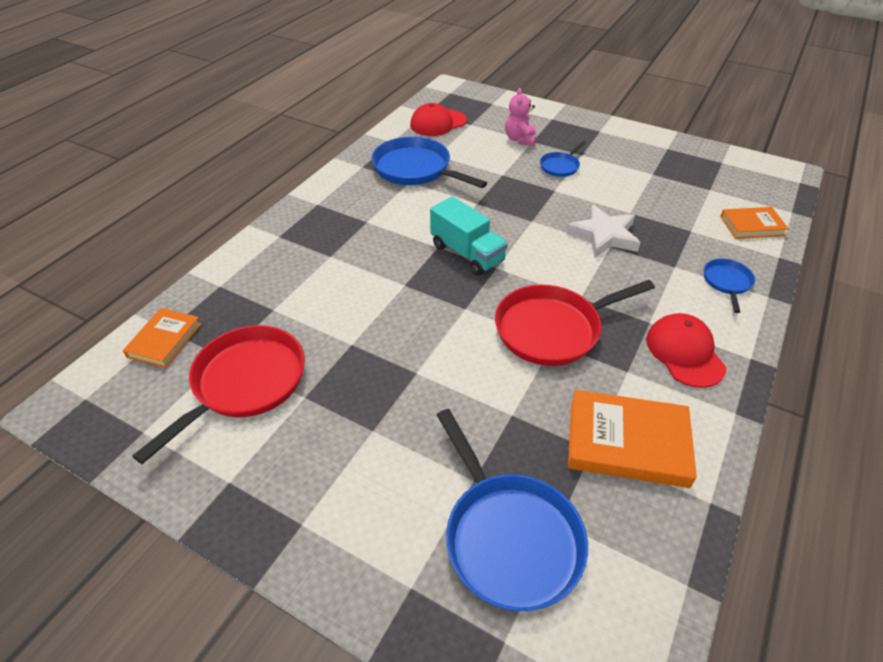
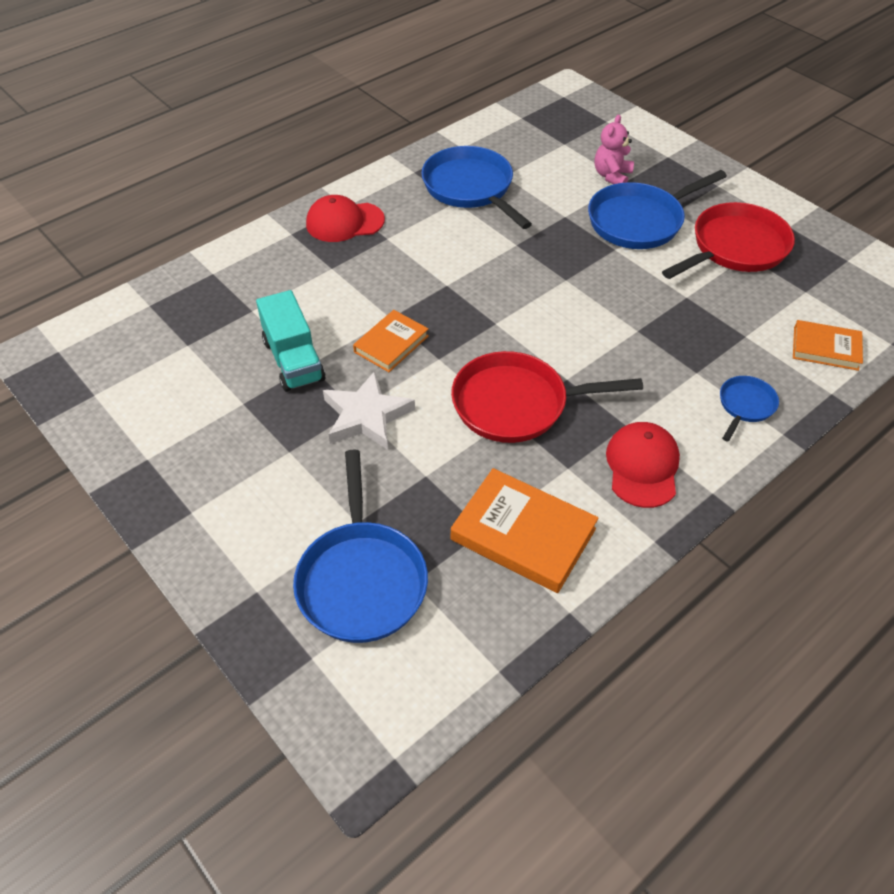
camera: 20 degrees right, 5 degrees up
orange book [123,308,201,368] -> orange book moved to [353,310,429,372]
red pan [132,325,305,464] -> red pan moved to [662,202,795,279]
red cap [410,103,467,136] -> red cap moved to [306,195,385,242]
turquoise truck [430,196,508,275] -> turquoise truck moved to [256,290,325,392]
blue pan [540,141,586,177] -> blue pan [588,170,727,249], size x1.96
white star [566,205,641,258] -> white star moved to [323,371,415,450]

